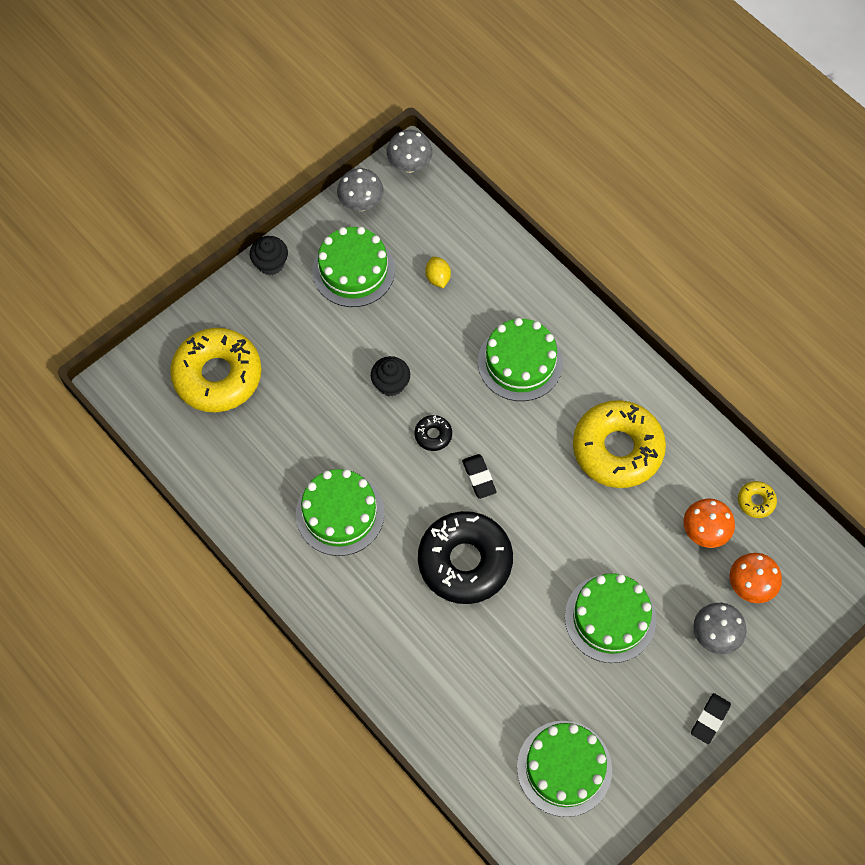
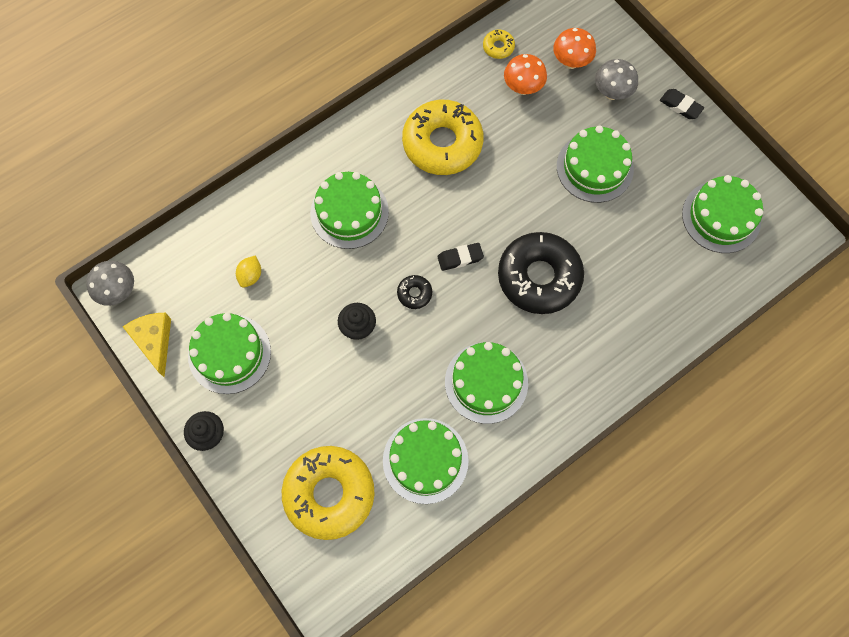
camera: 85 degrees left, 5 degrees up
grey mushroom [337,168,384,211] -> yellow cheese [123,313,171,377]
yellow lemon [425,257,451,288] -> yellow lemon turned 60 degrees counterclockwise [236,255,261,288]
none -> green cake [383,418,469,504]

